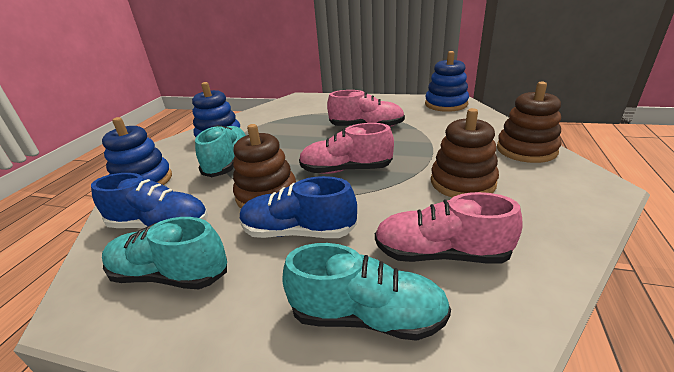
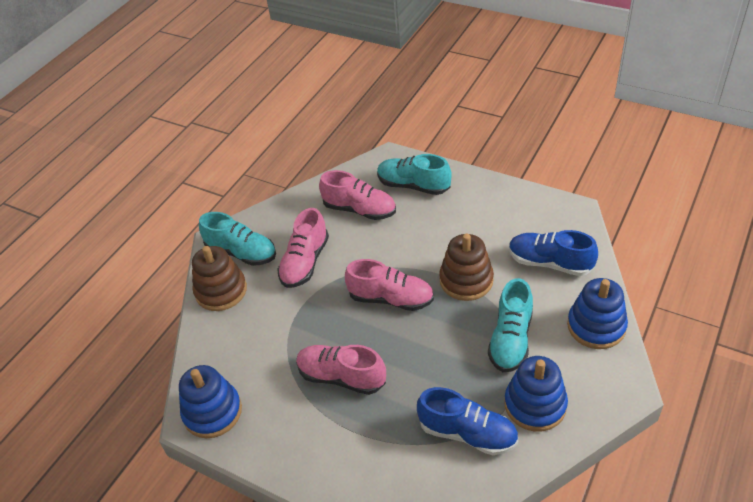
camera: 165 degrees left, 15 degrees up
turquoise shoe [102,217,227,289] -> turquoise shoe moved to [199,212,276,266]
blue shoe [240,176,357,238] -> blue shoe moved to [417,387,518,455]
brown stacking toy [431,108,499,198] -> pink shoe [277,208,329,288]

